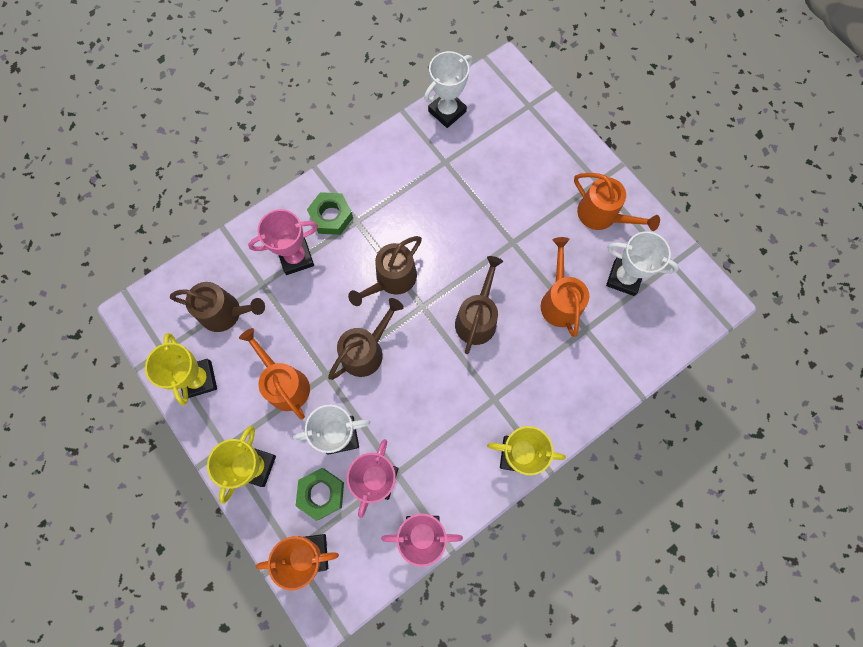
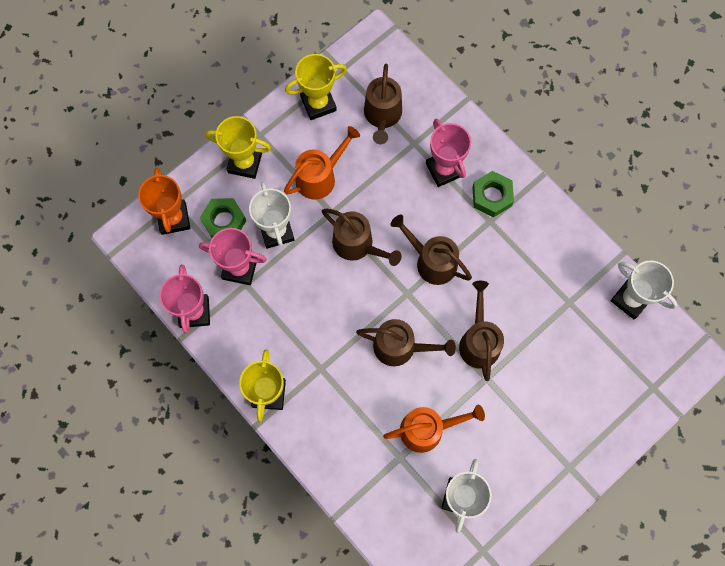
camera: 85 degrees right, 0 degrees up
orange watering can [574,173,660,231] -> none
none -> brown watering can [459,281,504,381]

